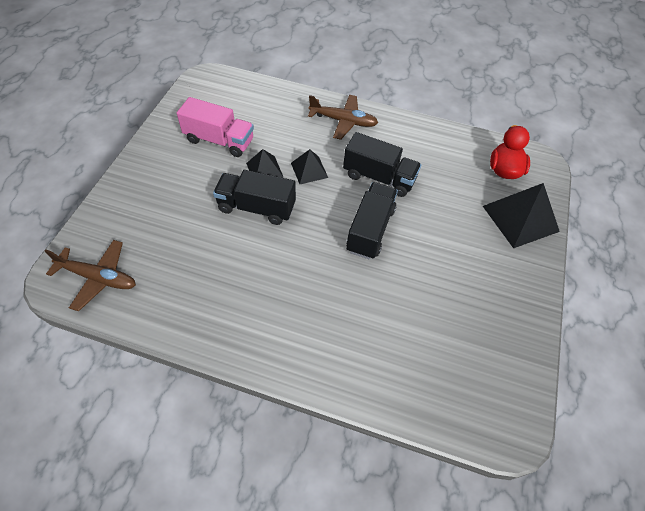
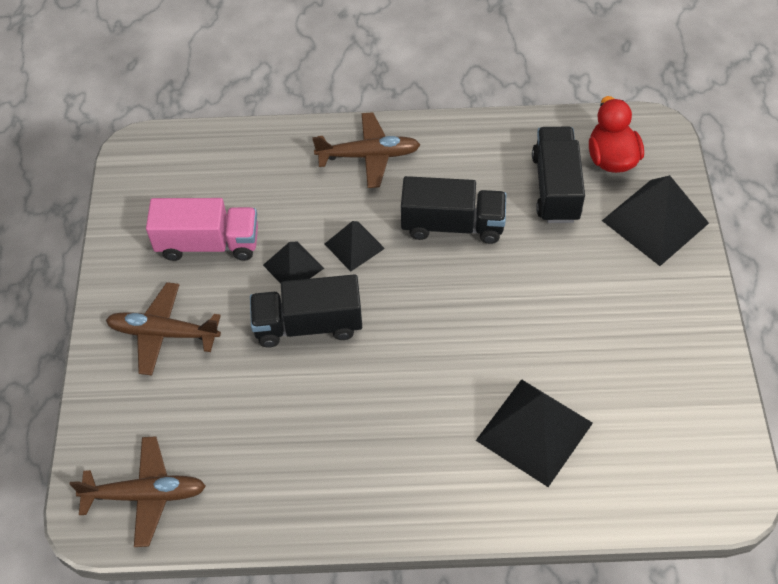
camera: 15 degrees left, 0 degrees up
black truck [346,182,398,259] -> black truck moved to [532,127,585,223]
none -> brown plane [106,282,221,375]
none -> black pyramid [476,379,593,487]

